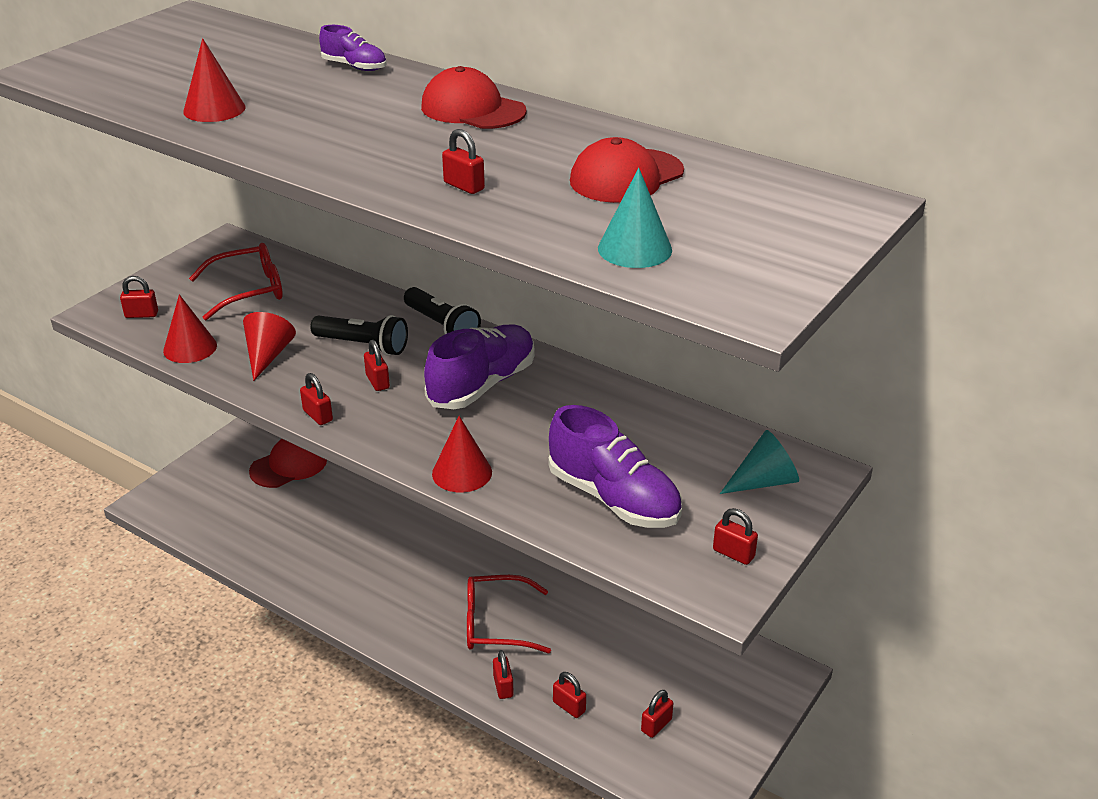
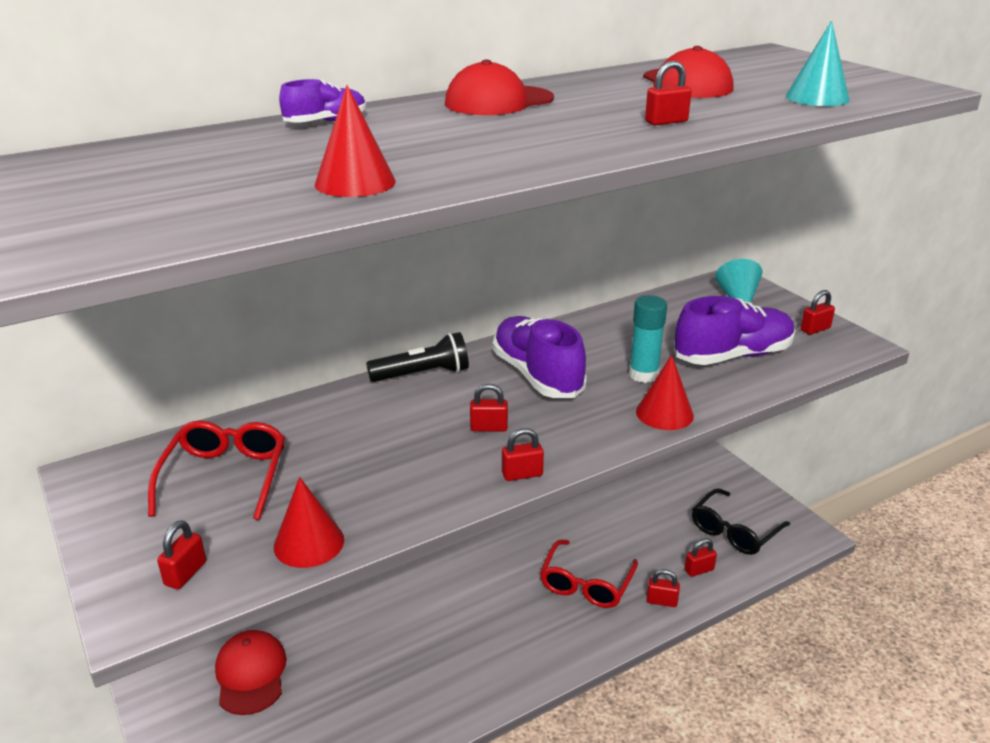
camera: 65 degrees left, 5 degrees down
red cone [243,312,296,381] -> none
black flashlight [310,315,408,355] -> none
red padlock [641,690,673,738] -> black glasses [692,488,790,555]
none -> turquoise glue stick [629,295,667,383]

